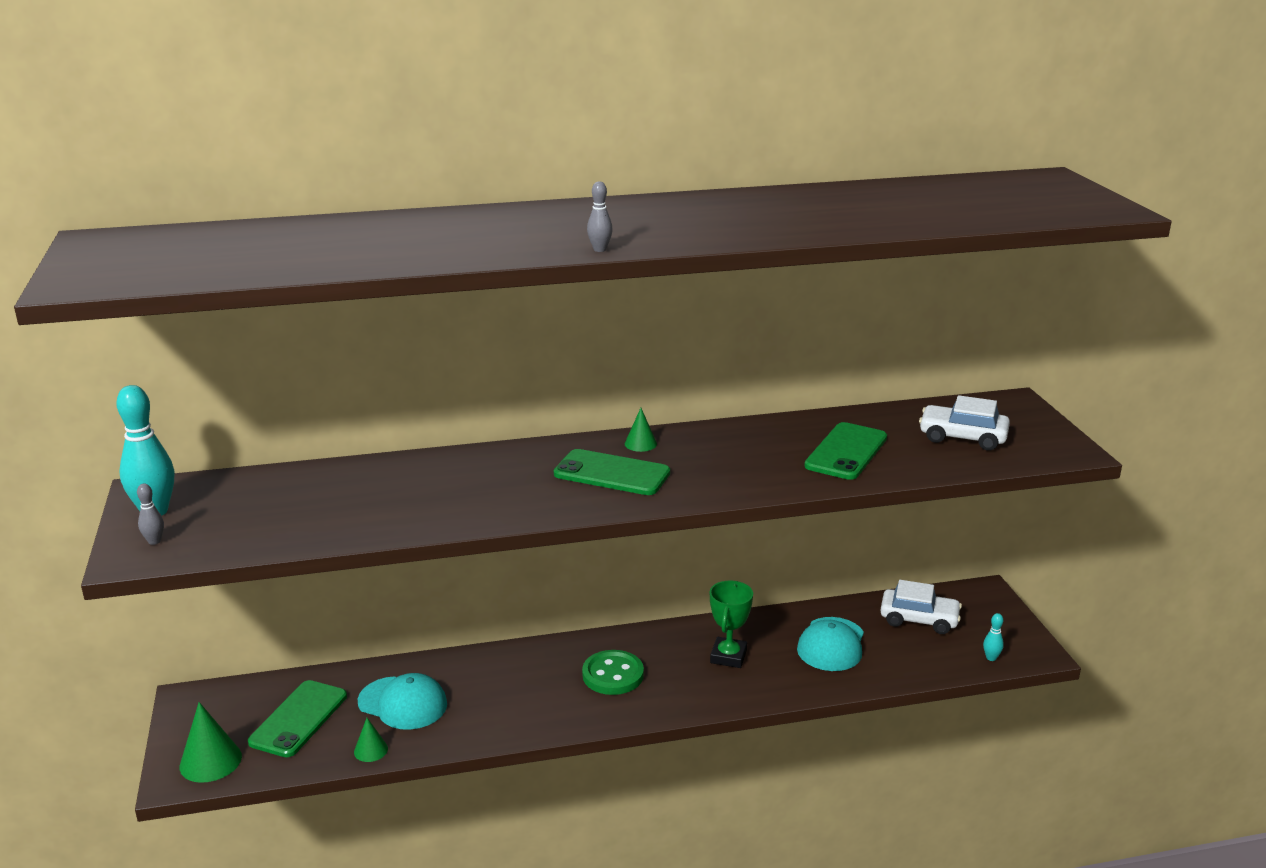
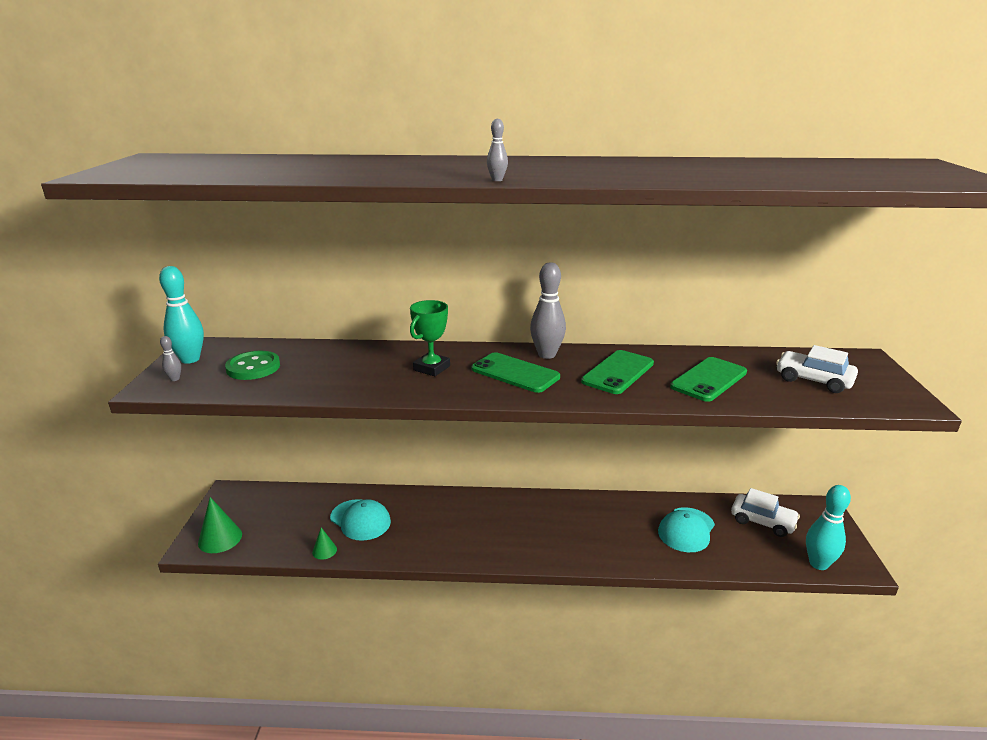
camera: 15 degrees right, 0 degrees up
green phone [248,680,347,757] -> green phone moved to [581,350,654,394]
green button [582,650,644,695] -> green button moved to [225,351,280,380]
green cone [625,408,657,452] -> grey bowling pin [530,262,566,359]
green trophy [710,581,753,668] -> green trophy moved to [410,300,450,376]
turquoise bowling pin [983,613,1004,661] -> turquoise bowling pin [806,485,851,570], size x2.19

